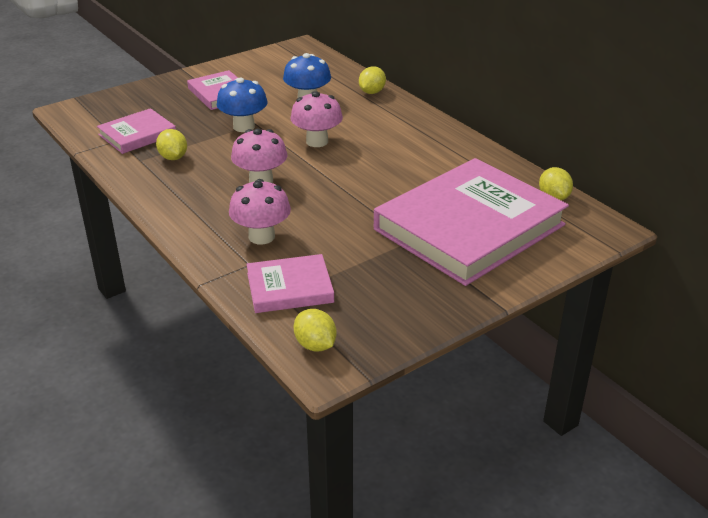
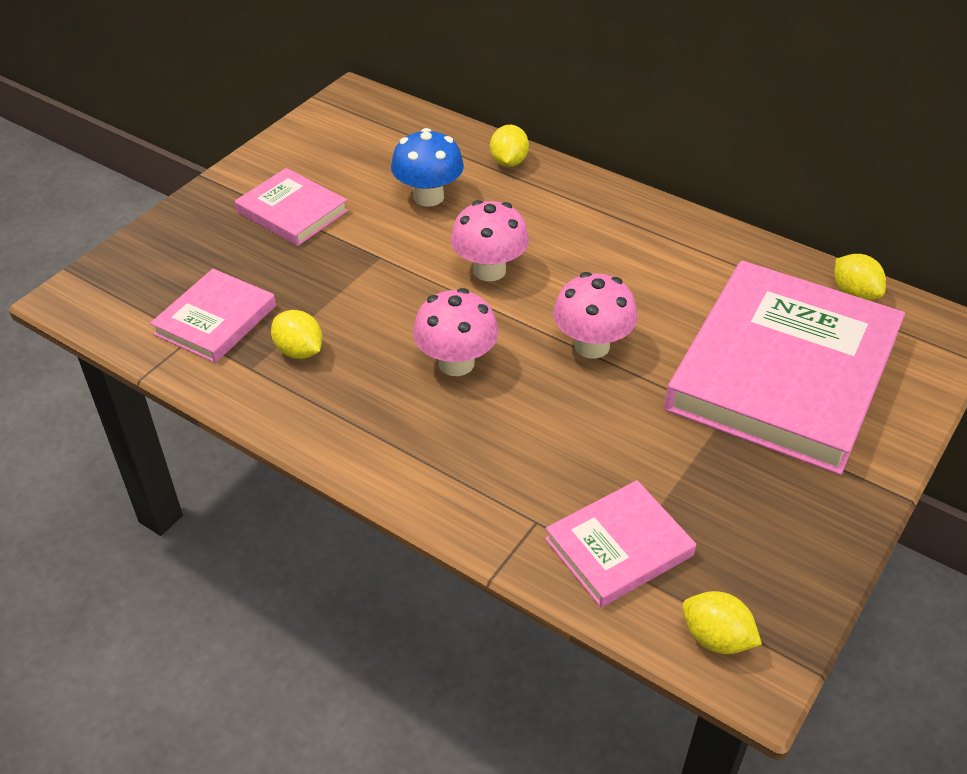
camera: 20 degrees left, 10 degrees up
blue mushroom [217,78,268,132] -> none
pink mushroom [229,179,291,244] -> pink mushroom moved to [553,272,637,359]

